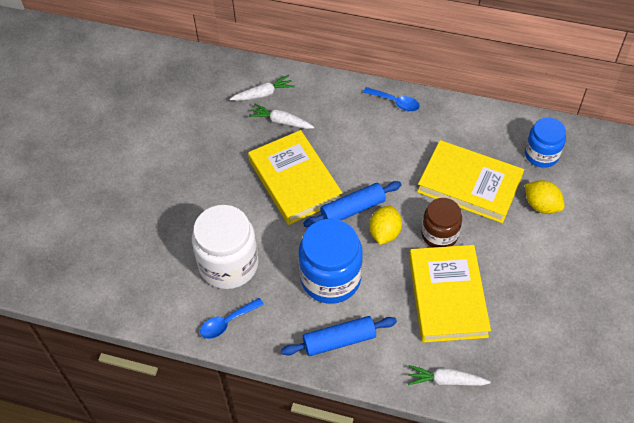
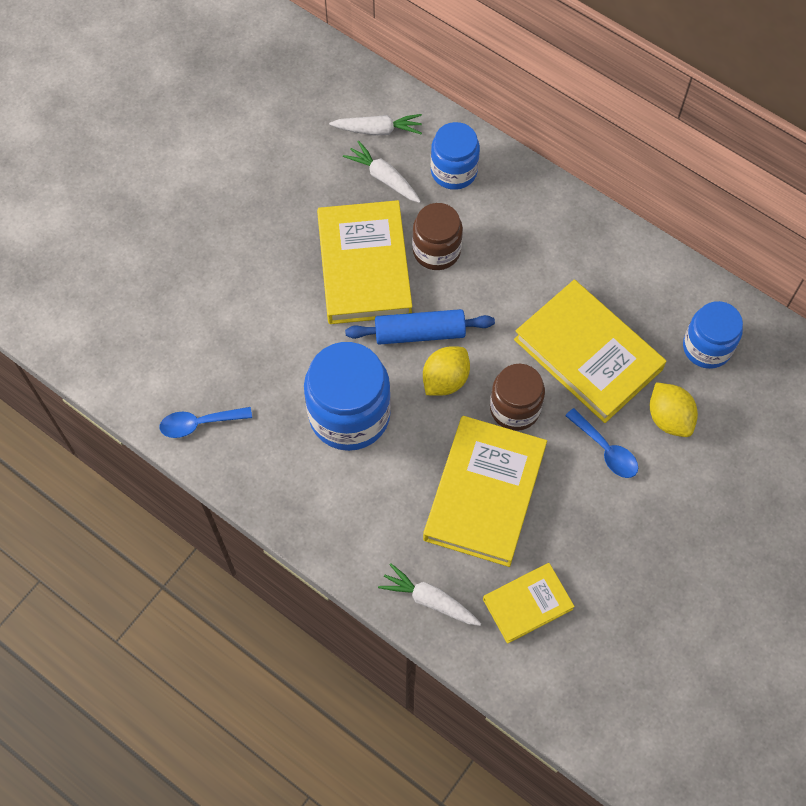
camera: 20 degrees right, 10 degrees up
white jar [192,205,259,289] -> none
blue rolling pin [281,316,397,356] -> none
blue spoon [363,87,420,112] -> blue spoon moved to [565,408,638,478]
none -> brown jar [412,203,463,270]
none -> blue jar [431,122,480,190]
none -> yellow book [483,563,575,644]

